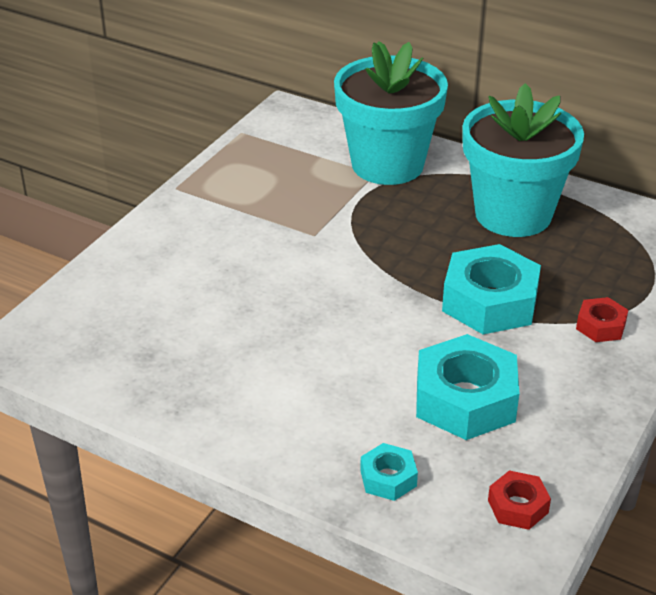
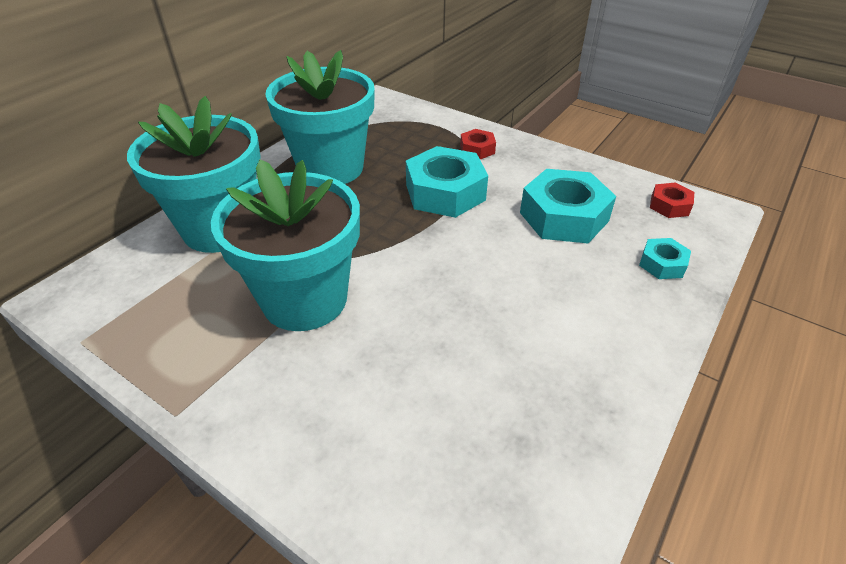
camera: 85 degrees left, 5 degrees up
none -> turquoise flower pot [211,160,360,331]

